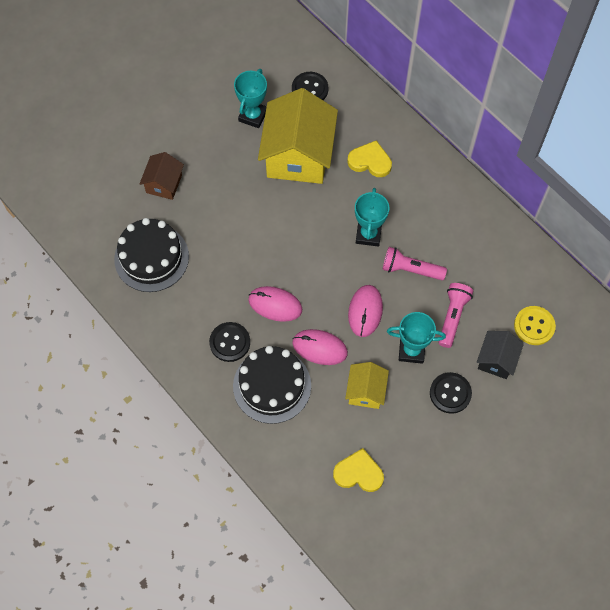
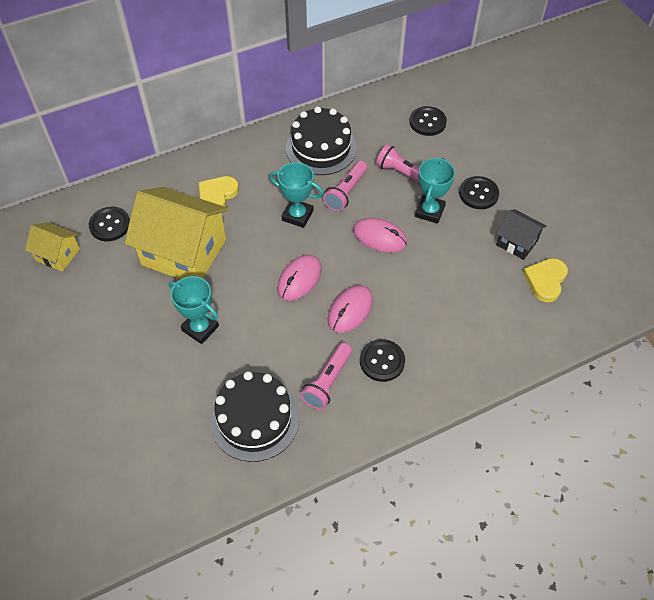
camera: 75 degrees left, 10 degrees down
brown house [139,152,184,200] -> none
black cake [233,346,311,424] -> black cake moved to [286,107,357,175]
turquoise trophy [234,69,267,128] -> turquoise trophy moved to [169,276,219,344]
pink mouse [292,329,348,365] -> pink mouse moved to [277,255,322,301]
yellow house [345,362,389,409] -> yellow house moved to [25,222,80,272]
black house [477,331,524,379] -> black house moved to [496,209,547,260]
yellow button [514,306,556,345] -> black button [410,106,447,136]
none -> pink flashlight [300,343,352,410]

